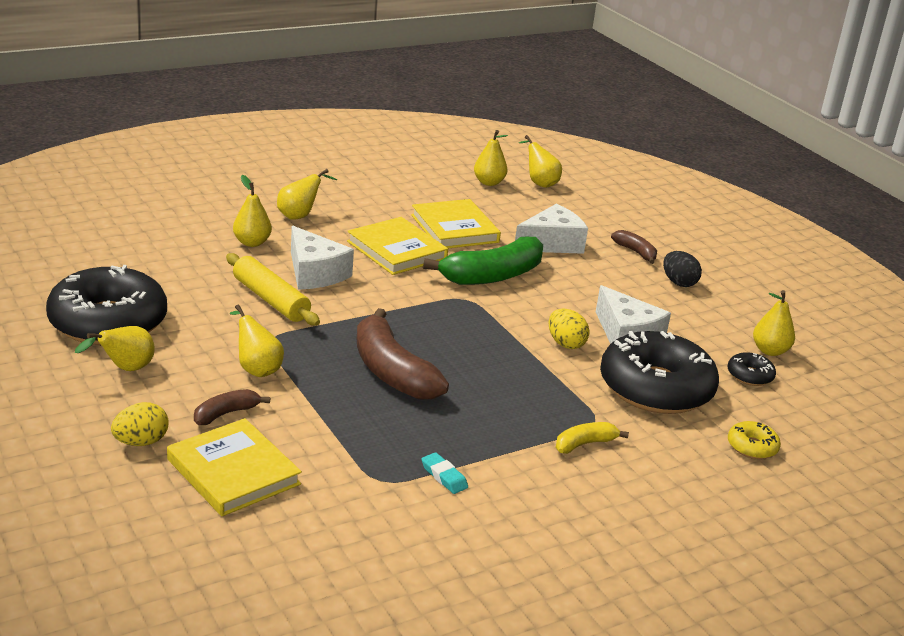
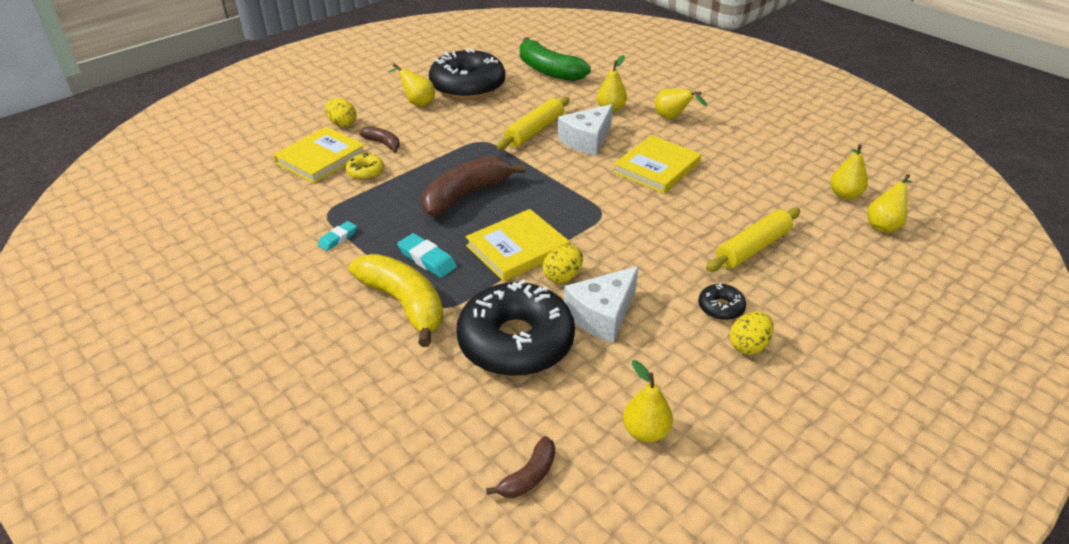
camera: 80 degrees right, 10 degrees up
yellow pear [230,304,284,377] -> none
yellow book [411,199,501,248] -> yellow book moved to [465,209,570,282]
green banana [423,237,543,285] -> green banana moved to [520,37,591,81]
white cheese [515,204,588,254] -> yellow rolling pin [706,208,800,272]
yellow banana [556,422,629,454] -> yellow banana [349,254,443,347], size x2.01
brown banana [611,230,657,264] -> brown banana moved to [486,436,555,498]
black egg [663,251,702,287] -> yellow egg [730,311,773,355]
black donut [728,352,776,386] -> black donut moved to [698,283,746,320]
yellow donut [728,421,781,459] -> yellow donut moved to [346,153,384,180]
none -> turquoise eraser [397,233,457,278]

